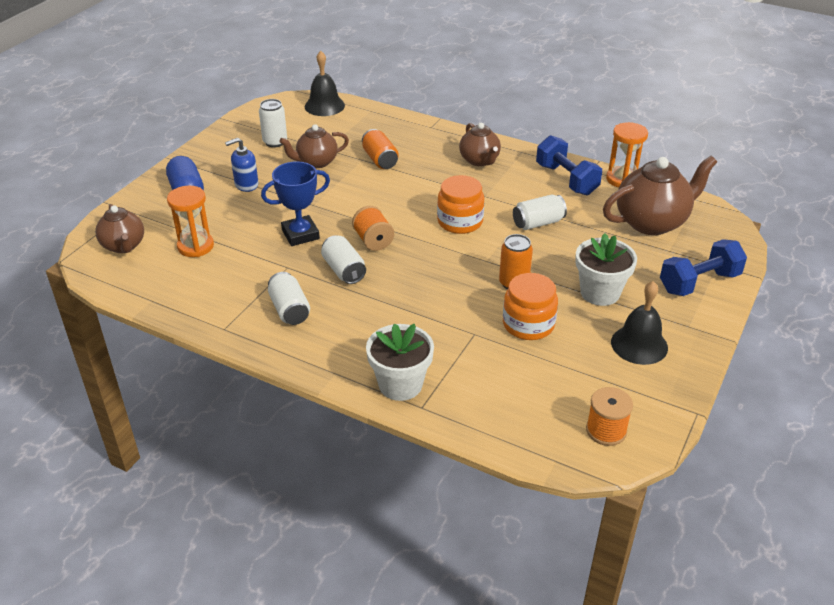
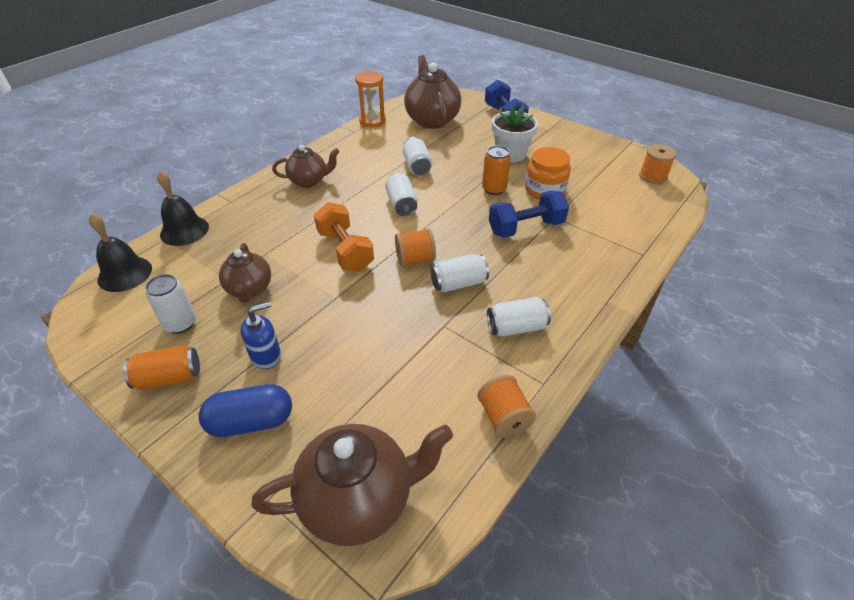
camera: 80 degrees left, 5 degrees up
brown teapot [95,204,144,253] -> brown teapot [251,424,453,546], size x1.64
orange hourglass [167,186,214,257] -> none
blue soap dispenser [225,138,259,192] -> blue soap dispenser turned 105 degrees counterclockwise [241,302,281,369]
blue trophy [261,161,330,246] -> none
orange can [362,129,399,169] -> orange can moved to [123,345,200,390]
white flower pot [366,323,434,401] -> none
orange jar [437,175,484,234] -> white can [385,173,418,216]
blue dumbbell [536,135,602,195] -> blue dumbbell moved to [489,191,569,238]
black bell [611,281,668,365] -> black bell moved to [157,171,209,246]
none -> orange dumbbell [314,202,374,271]
none -> orange spool [478,375,536,438]

